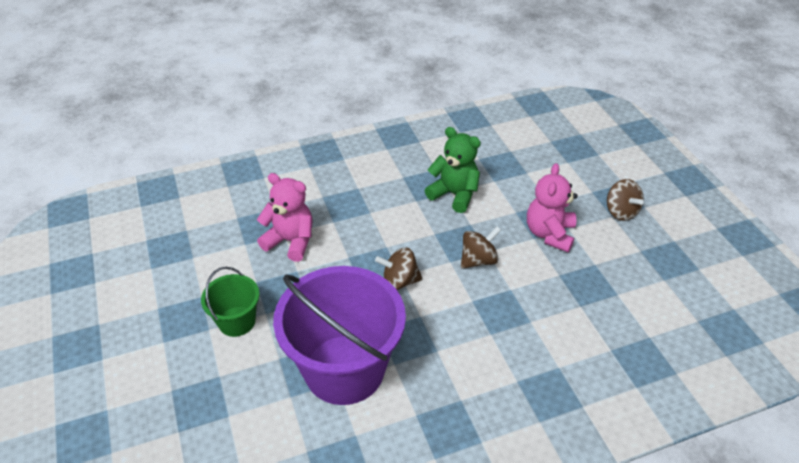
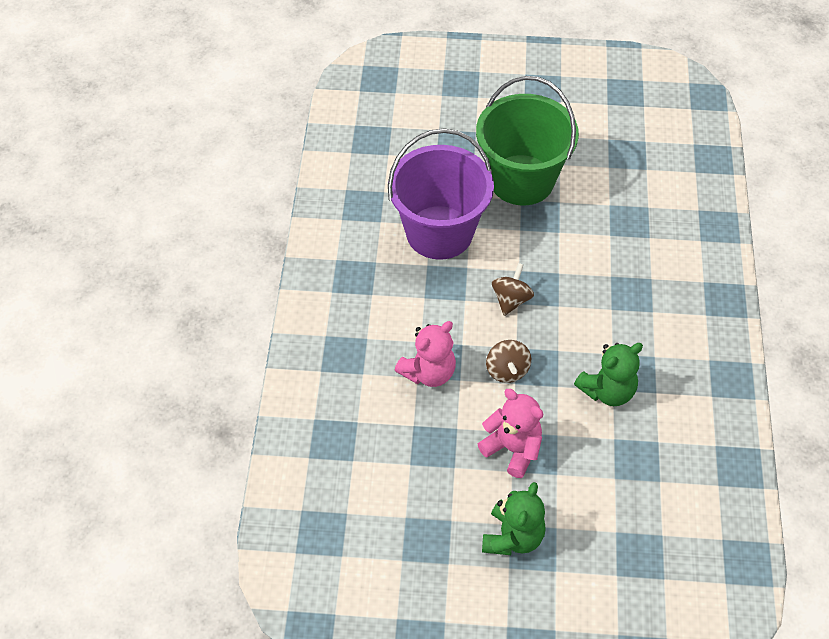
camera: 115 degrees right, 10 degrees up
green bucket [201,267,259,337] -> green bucket [476,76,579,206], size x2.06
pink teddy bear [257,173,312,262] -> pink teddy bear moved to [395,321,456,387]
brown spinning top [607,179,644,221] -> green teddy bear [482,482,546,555]

